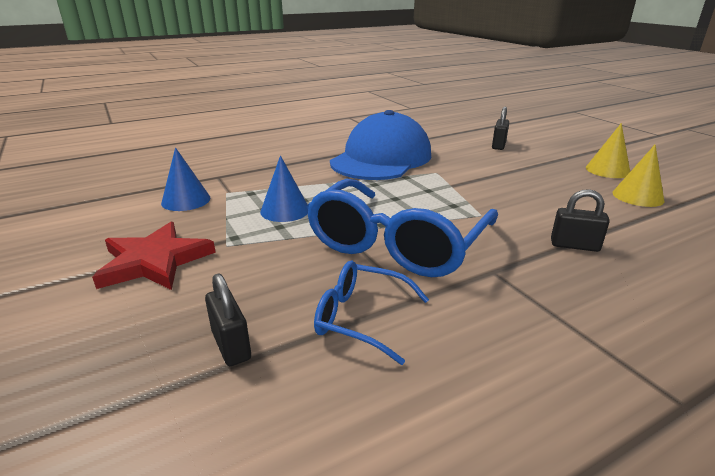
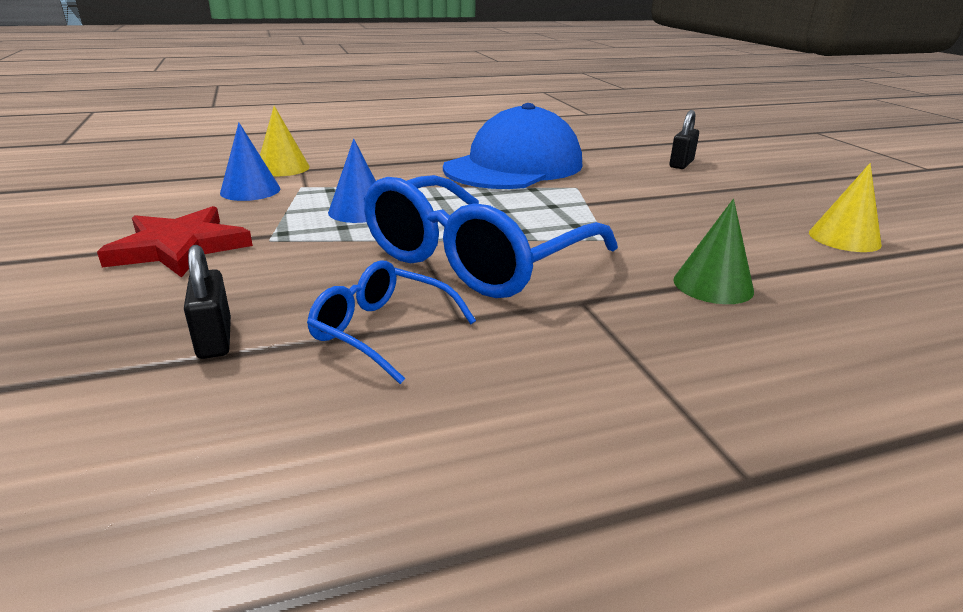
camera: 10 degrees right, 0 degrees up
black padlock [551,189,610,252] -> green cone [673,199,754,304]
yellow cone [586,123,630,178] -> yellow cone moved to [260,106,310,176]

